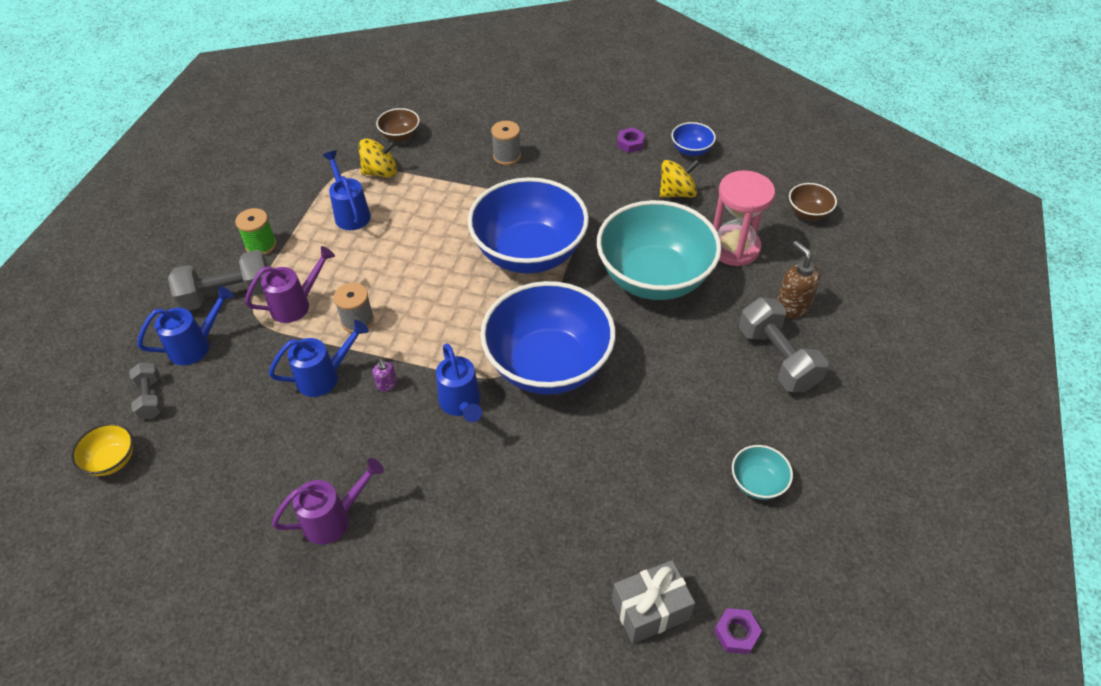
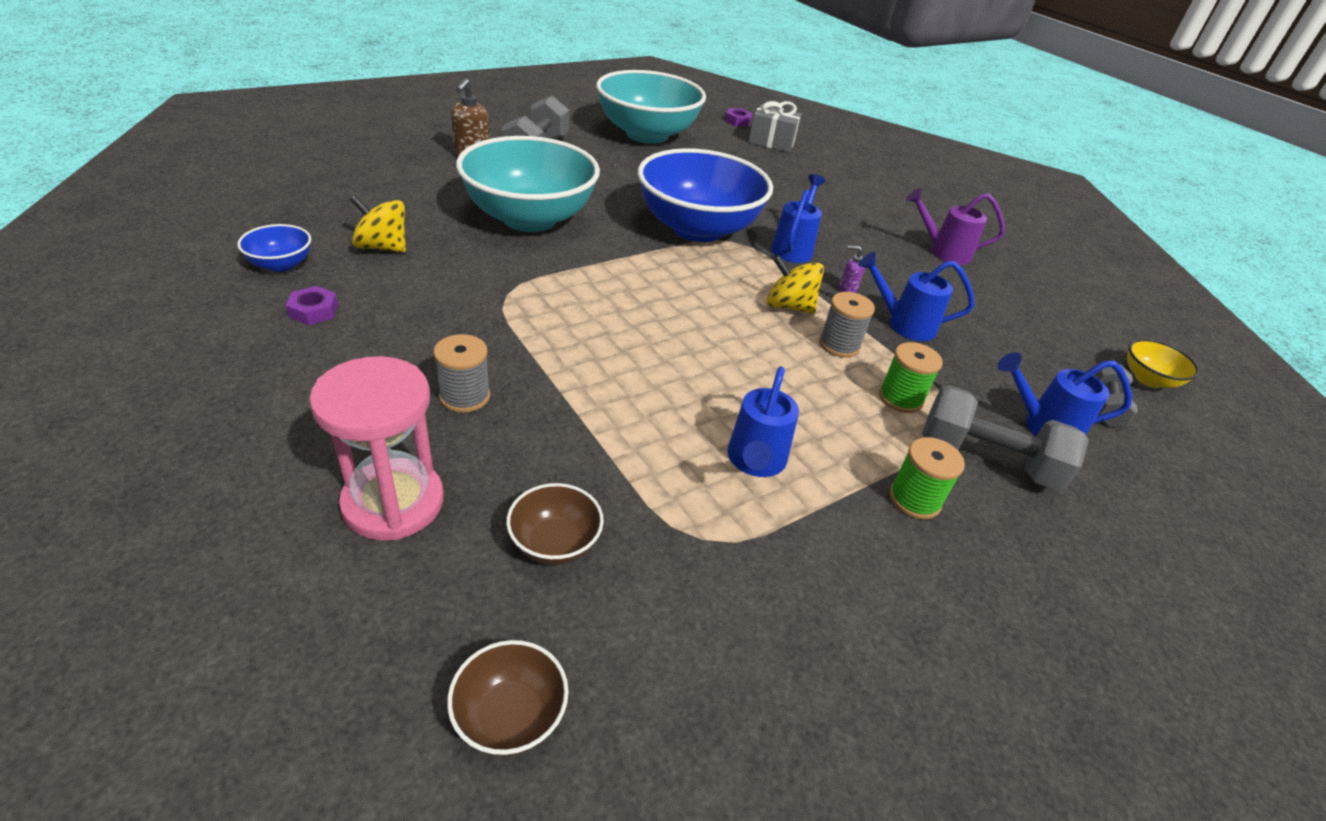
camera: 145 degrees left, 10 degrees down
purple watering can [245,246,335,323] -> green spool [879,342,943,413]
yellow spinning top [359,139,397,178] -> yellow spinning top moved to [767,255,824,314]
purple soap dispenser [373,359,397,392] -> purple soap dispenser turned 90 degrees counterclockwise [839,245,865,293]
blue bowl [468,177,589,273] -> none
pink hourglass [713,170,775,266] -> pink hourglass moved to [309,356,444,541]
turquoise bowl [732,445,793,500] -> turquoise bowl [596,70,706,144], size x2.41
brown bowl [789,183,837,220] -> brown bowl moved to [447,640,569,756]

